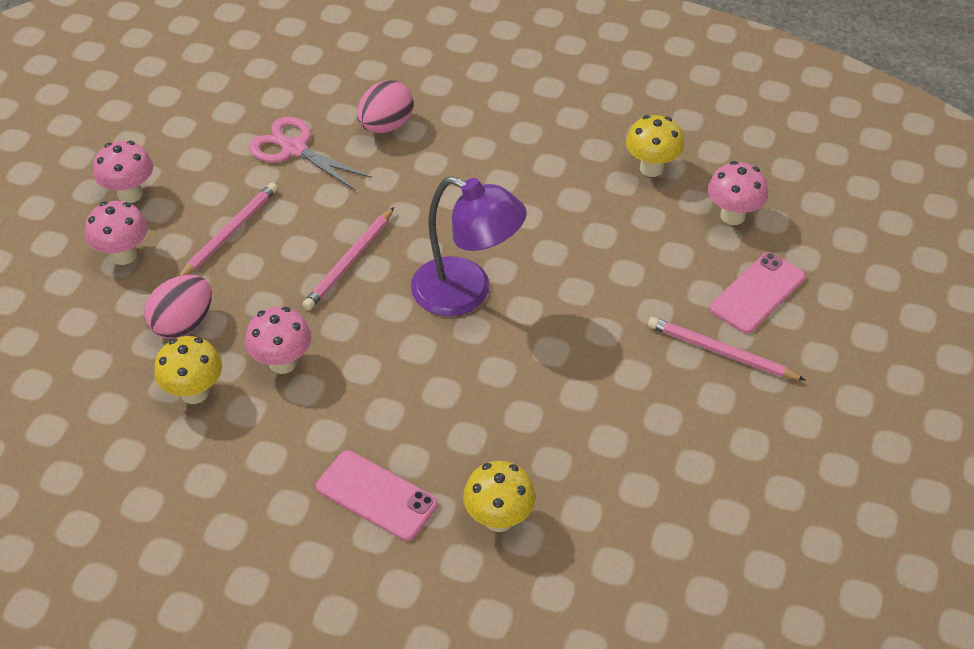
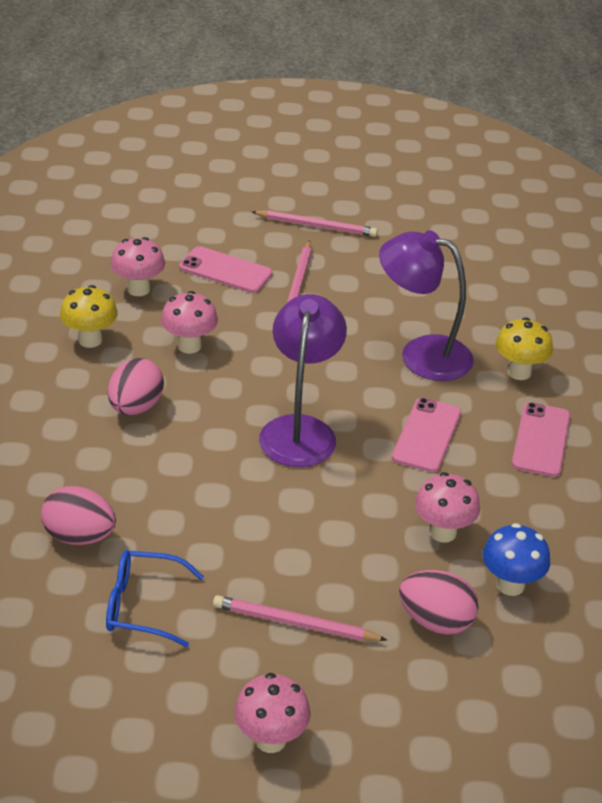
camera: 110 degrees left, 10 degrees down
pink mushroom [85,201,148,265] -> pink mushroom moved to [161,291,218,354]
yellow mushroom [154,336,222,404] -> blue mushroom [482,523,550,596]
pink scissors [249,117,372,191] -> blue glasses [106,550,204,647]
pink pencil [302,207,394,310] -> pink pencil moved to [251,210,378,237]
none -> pink egg [108,358,164,415]
none -> purple lamp [379,230,474,381]
none -> pink phone [392,398,461,472]

